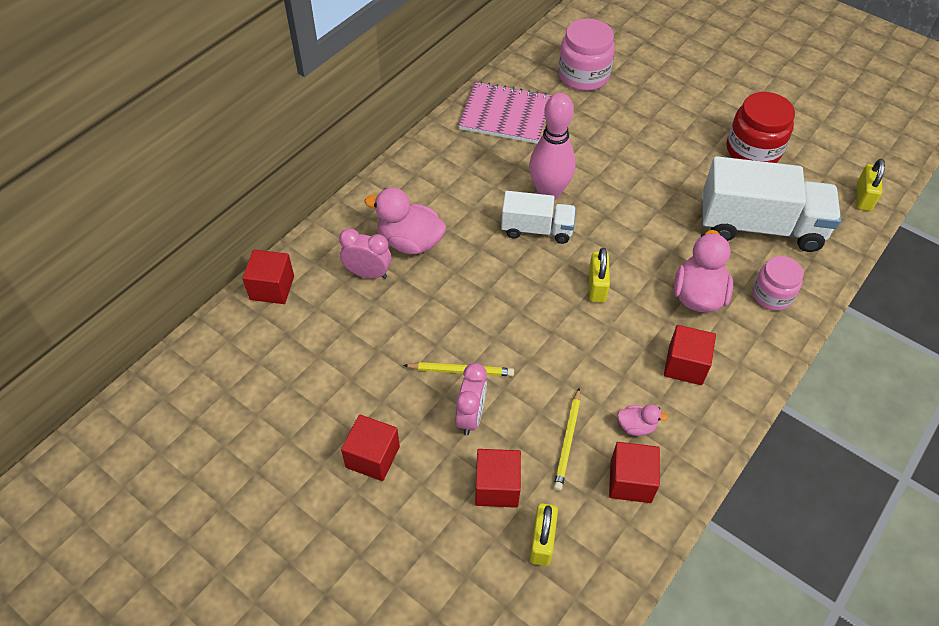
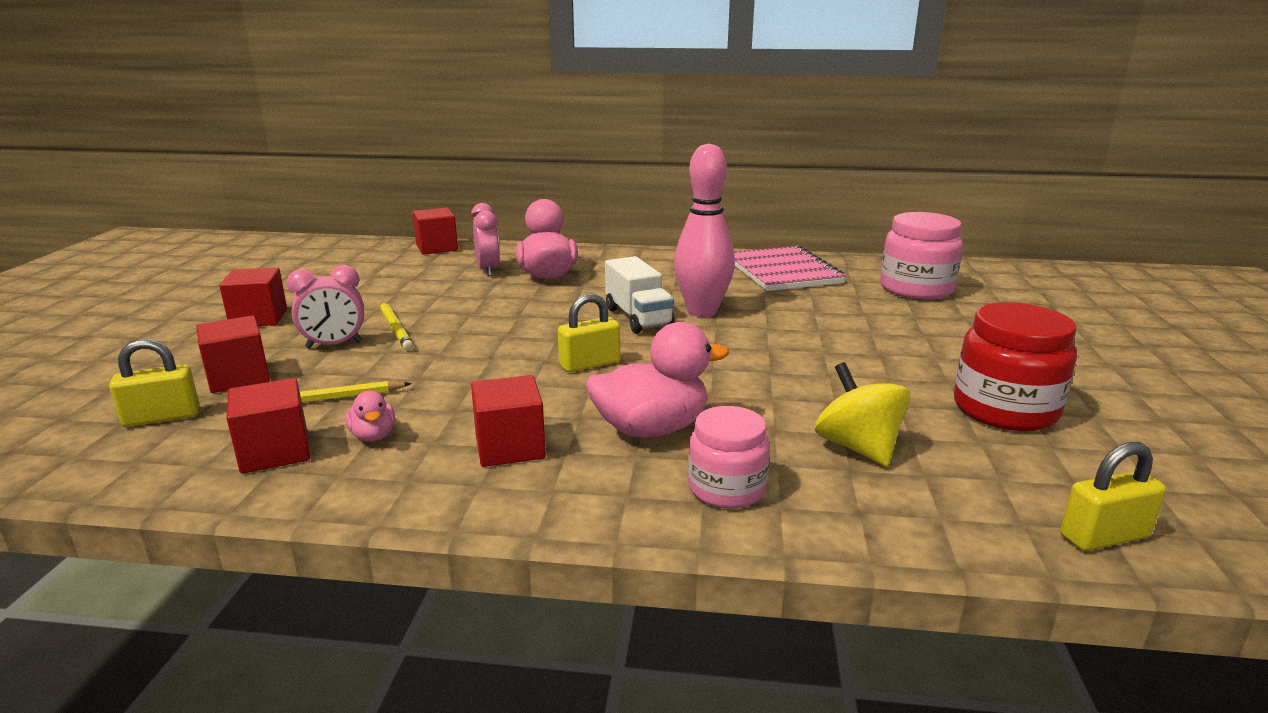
camera: 60 degrees right, 30 degrees down
white truck [702,156,841,252] -> yellow spinning top [815,362,911,467]

